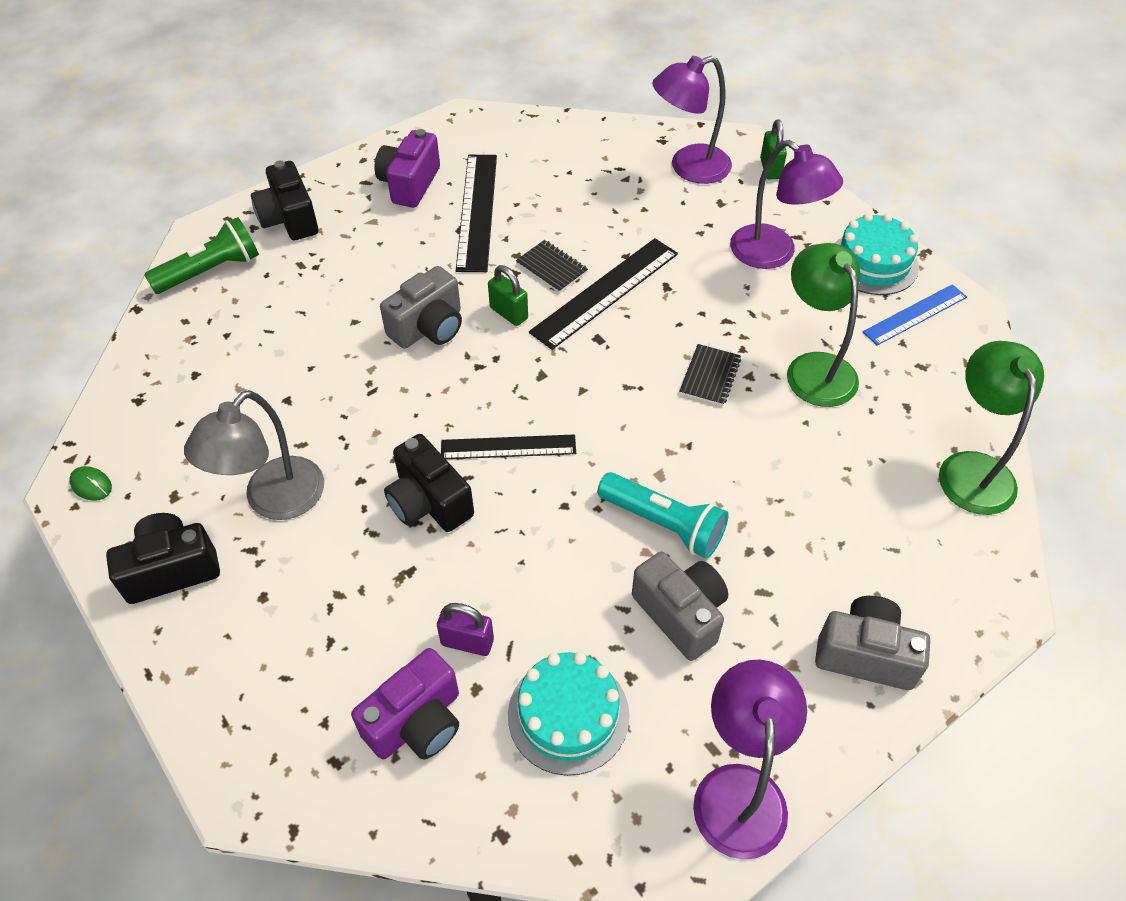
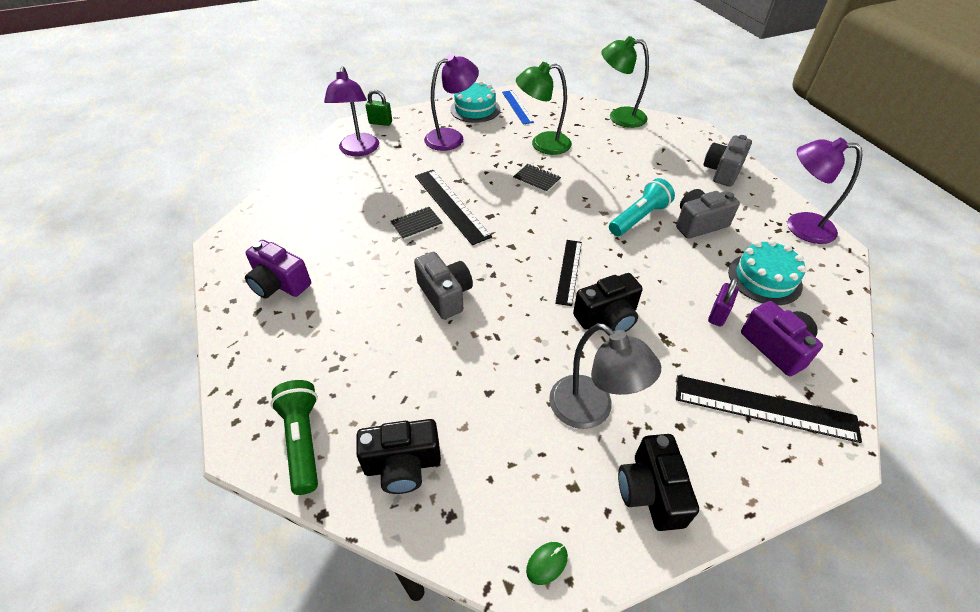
camera: 75 degrees left, 5 degrees down
black camera [251,160,318,240] -> black camera moved to [356,419,441,494]
black ruler [456,155,497,272] -> black ruler moved to [676,375,862,443]
green padlock [488,265,528,326] -> none

